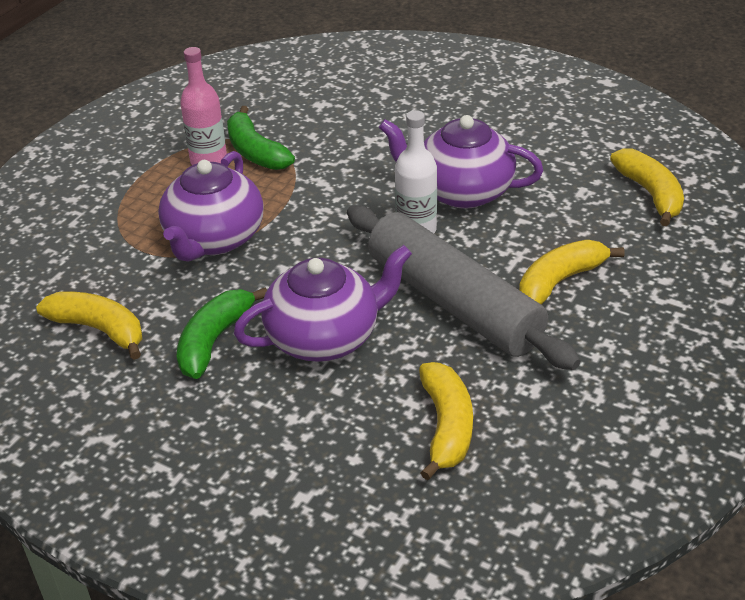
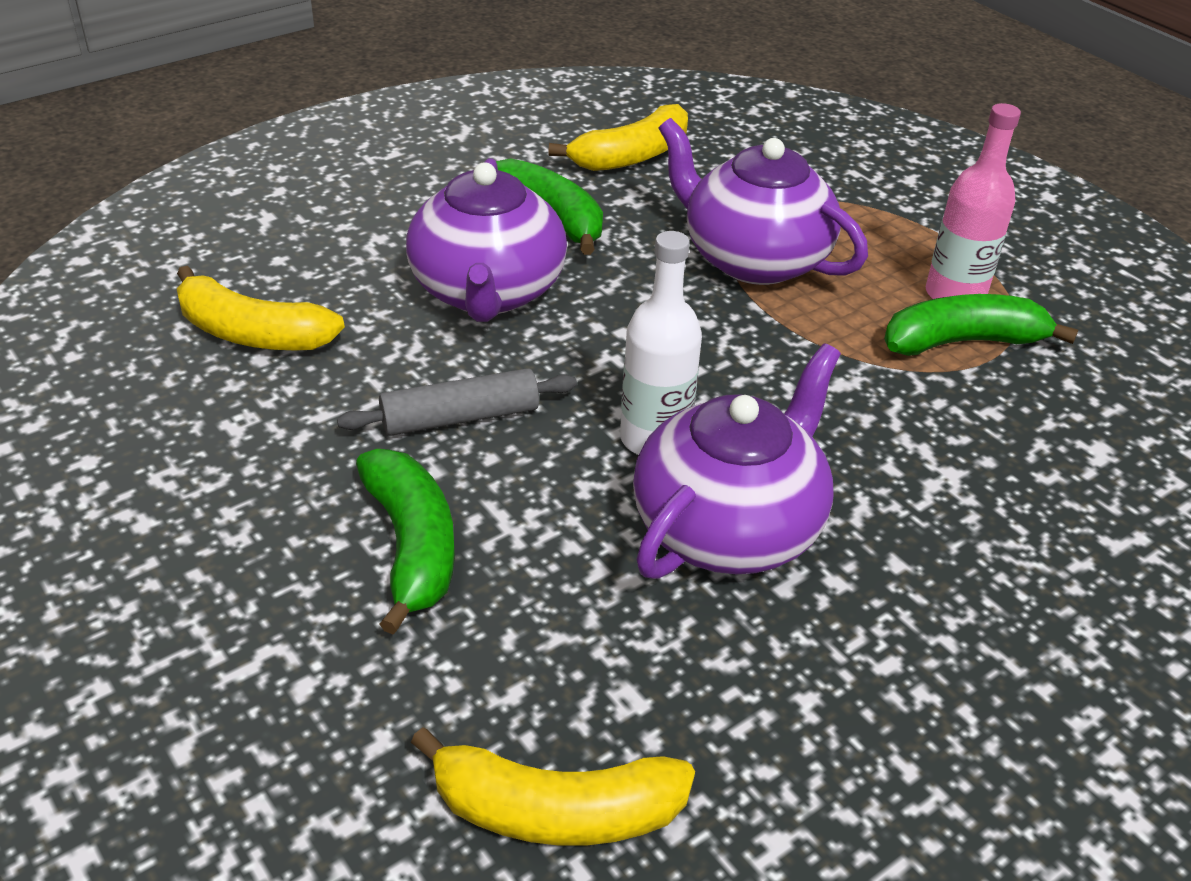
camera: 110 degrees right, 0 degrees up
grey rolling pin [347,205,580,370] -> grey rolling pin [337,368,577,436], size x0.48
yellow banana [519,240,624,305] -> green banana [356,449,455,634]

